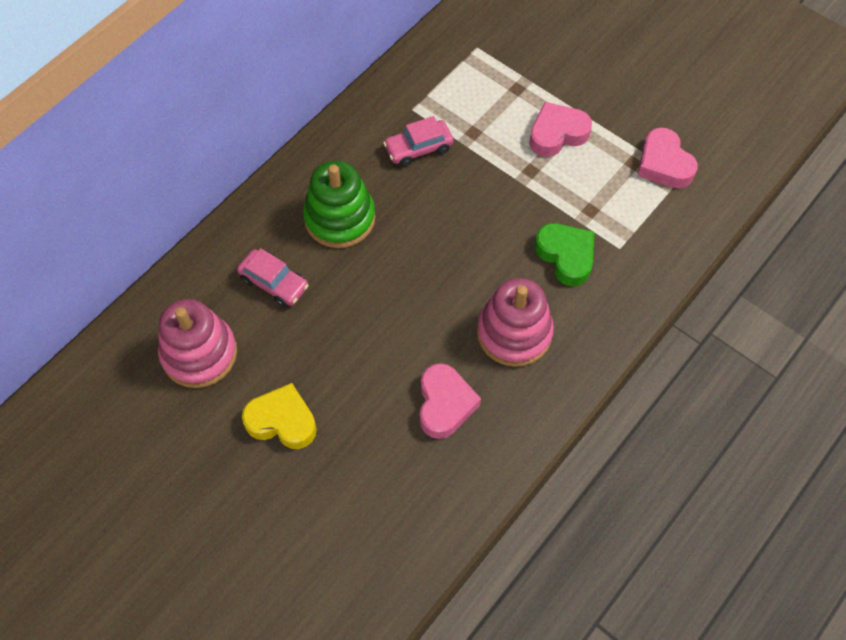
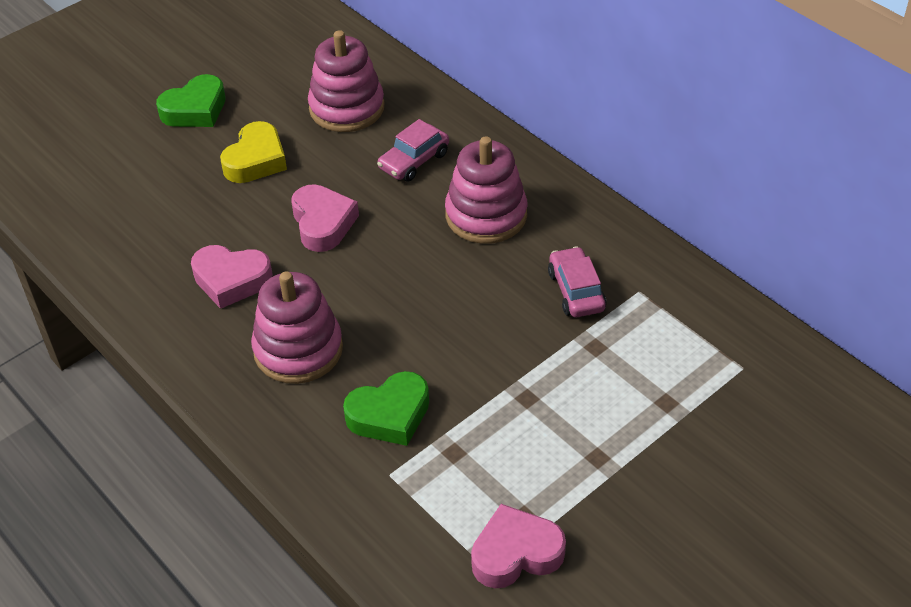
camera: 100 degrees right, 15 degrees down
green stacking toy [303,161,375,248] -> pink stacking toy [445,136,527,244]
pink heart [529,102,592,157] -> pink heart moved to [292,184,359,252]
none -> green heart [156,74,226,127]

